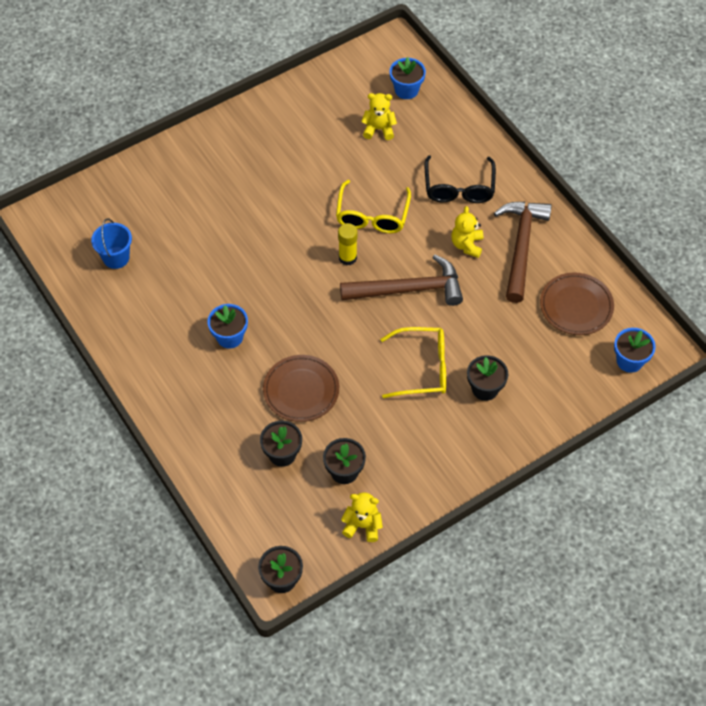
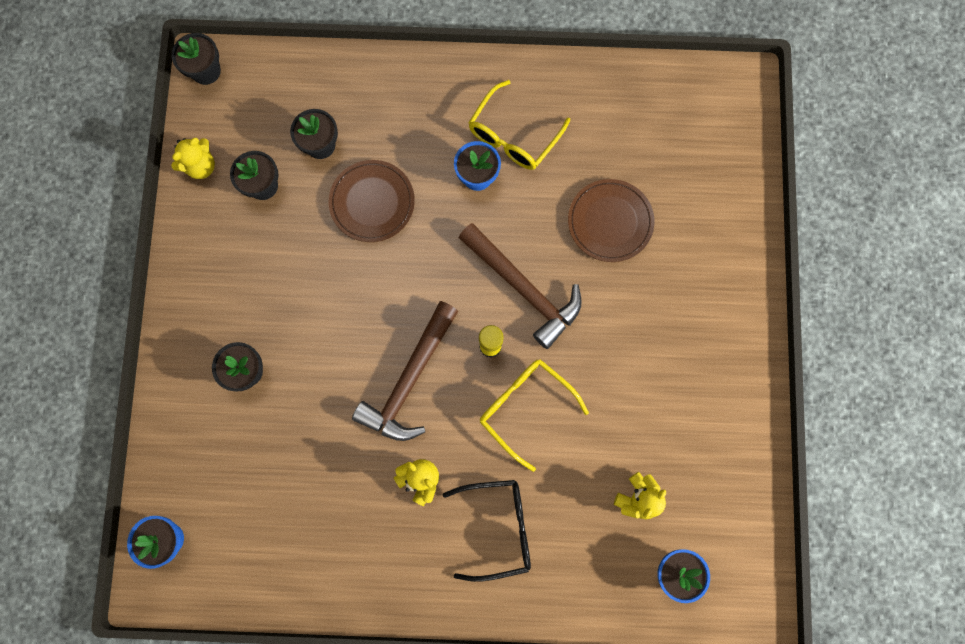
camera: 125 degrees right, 20 degrees up
blue bucket [91,219,132,269] -> none
yellow glasses [381,327,446,398] -> yellow glasses moved to [468,80,570,170]
black glasses [425,155,496,203] -> black glasses turned 135 degrees clockwise [442,480,531,582]
brown hammer [494,202,552,303] -> brown hammer moved to [459,223,582,349]
brown plate [540,272,614,335] -> brown plate moved to [568,179,654,262]

